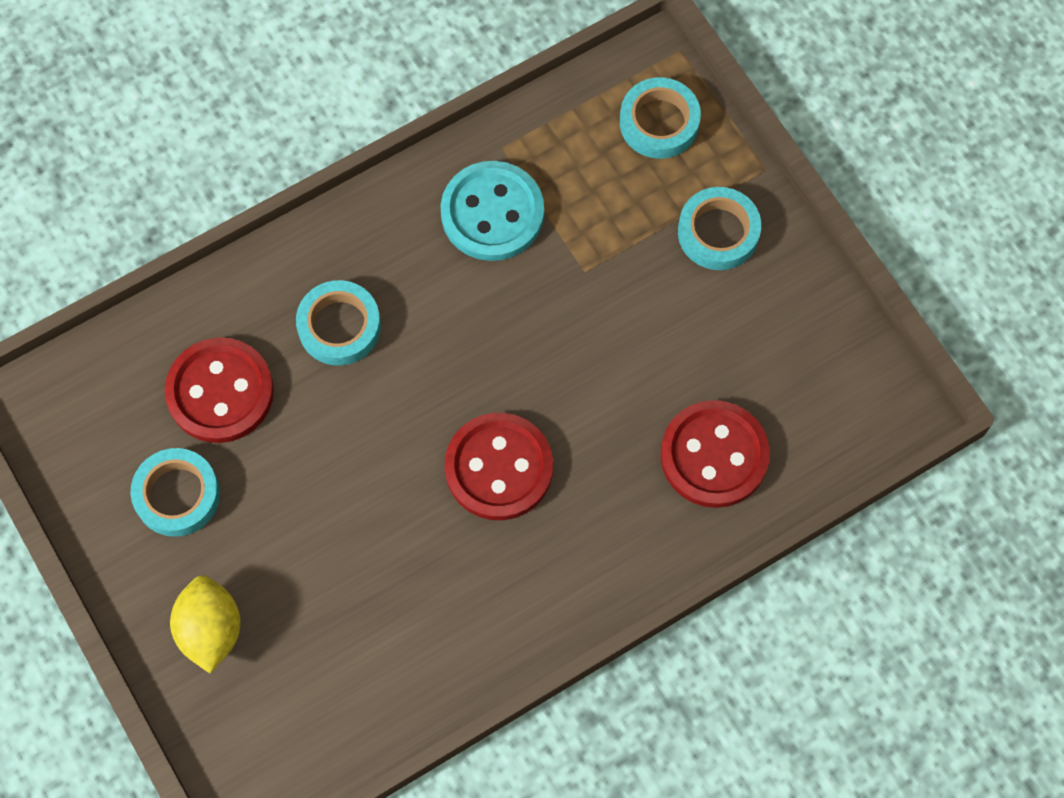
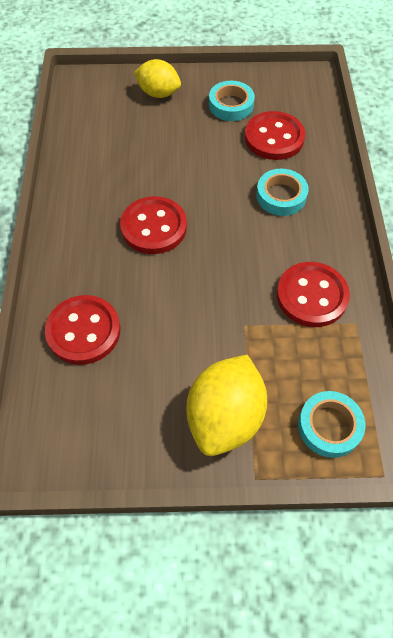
camera: 120 degrees right, 10 degrees down
turquoise button [441,161,544,261] -> red button [277,262,350,327]
turquoise tape [678,187,761,270] -> yellow lemon [186,355,267,456]

